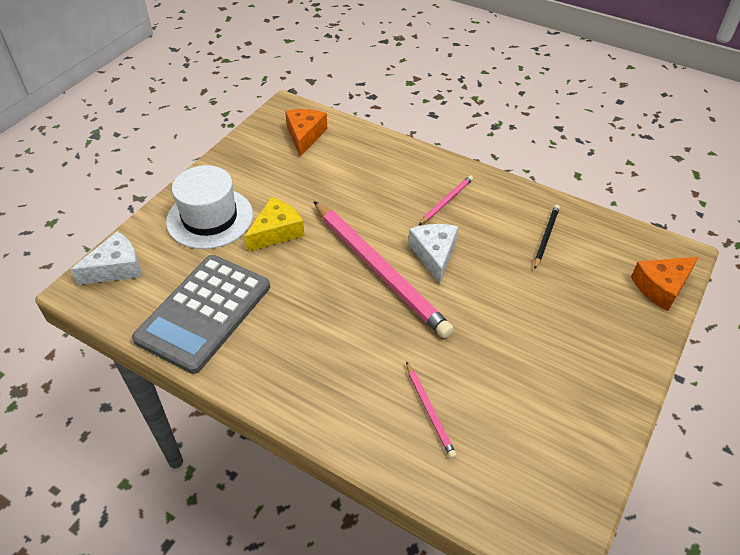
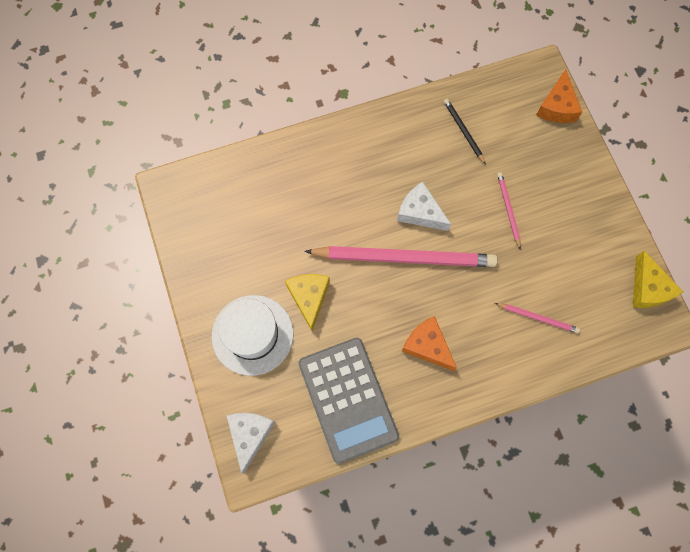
camera: 50 degrees left, 25 degrees up
orange cheese [285,109,327,157] -> orange cheese moved to [402,316,457,371]
pink pencil [419,175,473,225] -> pink pencil moved to [497,172,521,250]
none -> yellow cheese [633,251,683,308]

